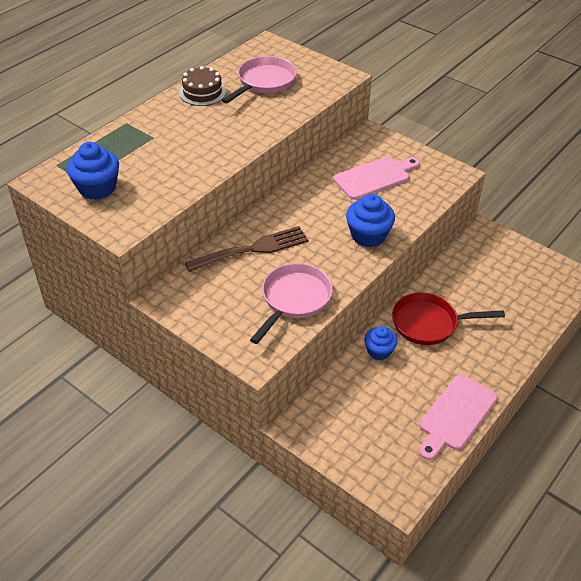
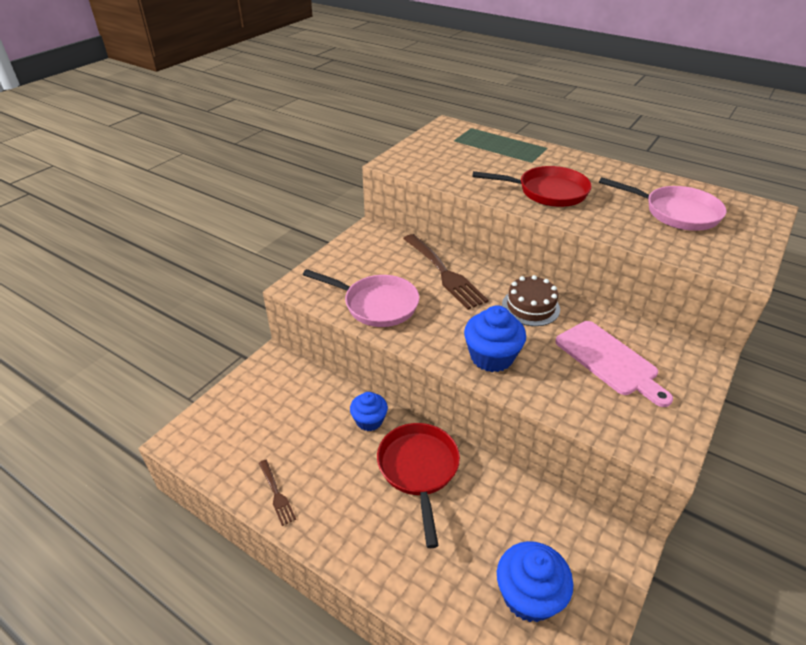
camera: 85 degrees right, 5 degrees down
blue cupcake [66,142,119,200] -> blue cupcake moved to [497,541,574,622]
brown cake [179,66,226,106] -> brown cake moved to [502,275,560,326]
pink cutting board [419,374,498,460] -> brown fork [259,460,296,526]
none -> red pan [472,166,592,207]

